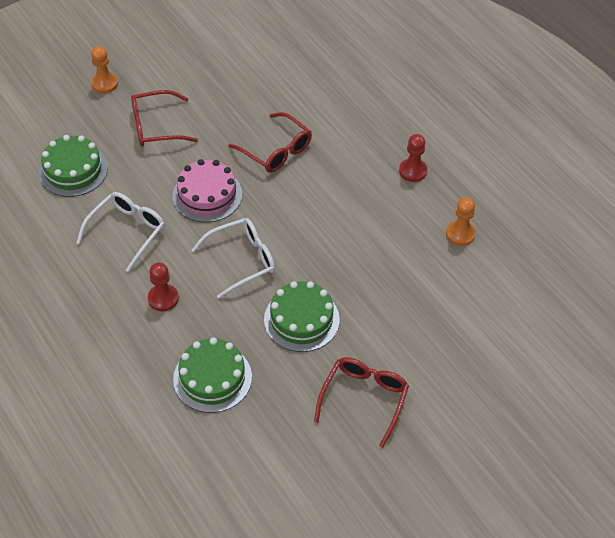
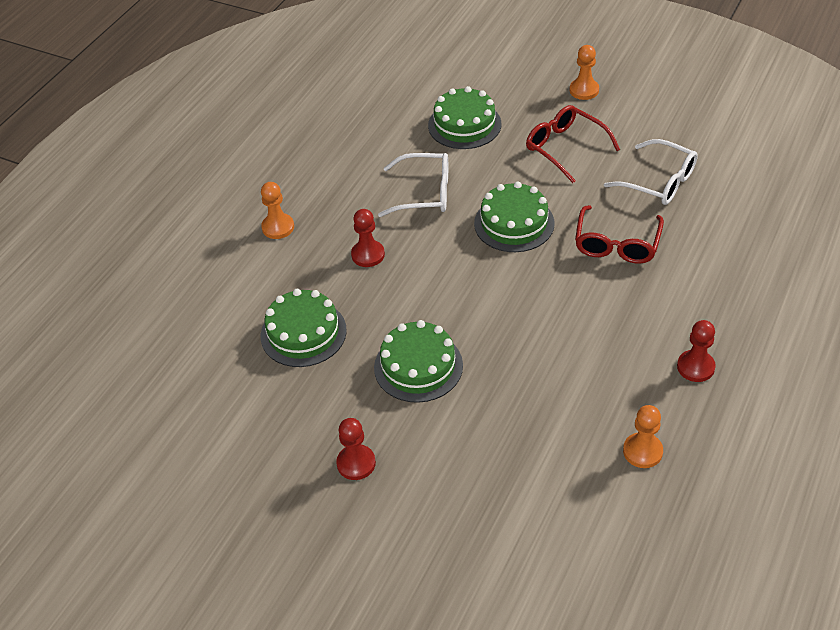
camera: 65 degrees right, 5 degrees down
pink cake [172,159,242,223] -> green cake [474,182,555,252]
white glasses [192,218,275,299] -> white glasses moved to [604,139,698,205]
red glasses [314,357,409,448] -> red pawn [336,418,376,480]
none -> orange pawn [261,182,294,239]

